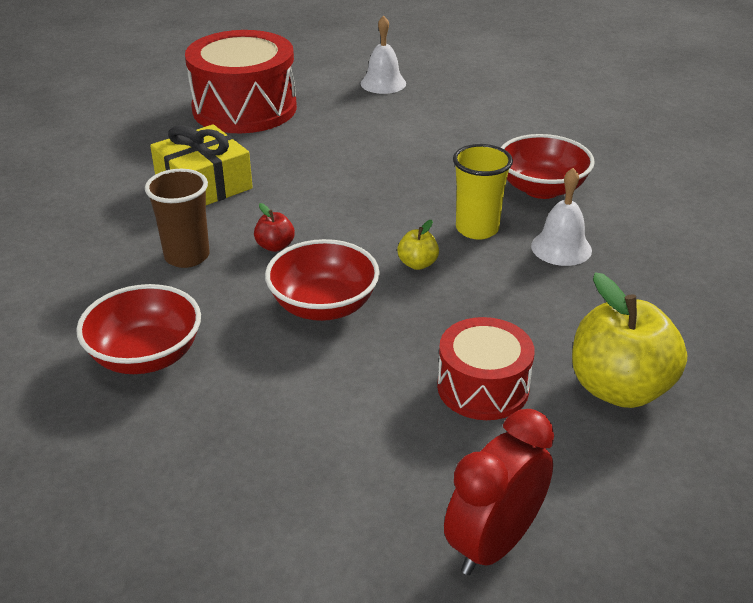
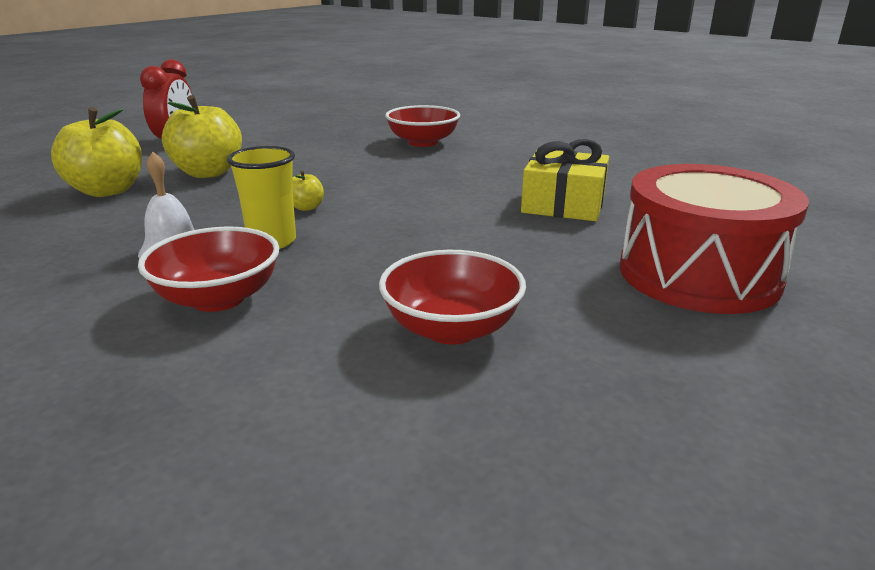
camera: 145 degrees right, 10 degrees down
brown cup [145,169,210,268] -> none
red apple [254,203,295,252] -> none
red bowl [265,239,380,321] -> red bowl moved to [379,250,526,345]
white bell [361,16,406,94] -> none
red drum [437,317,535,420] -> yellow apple [162,95,242,178]

